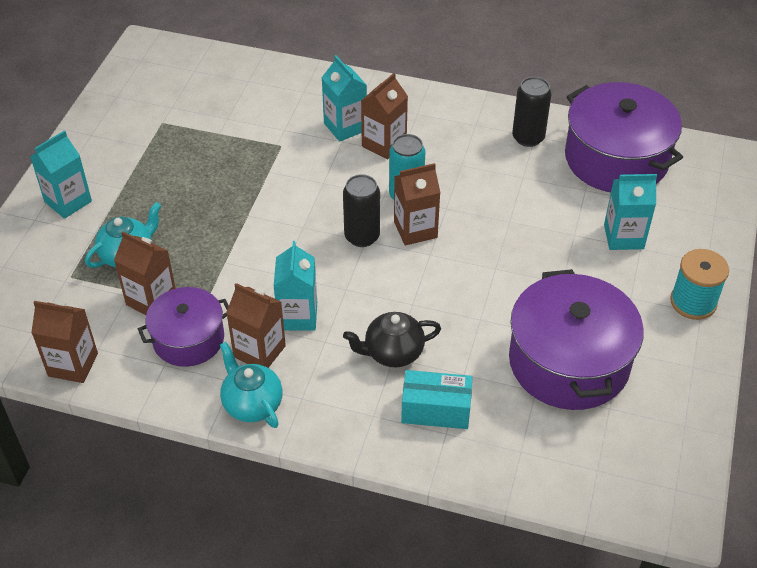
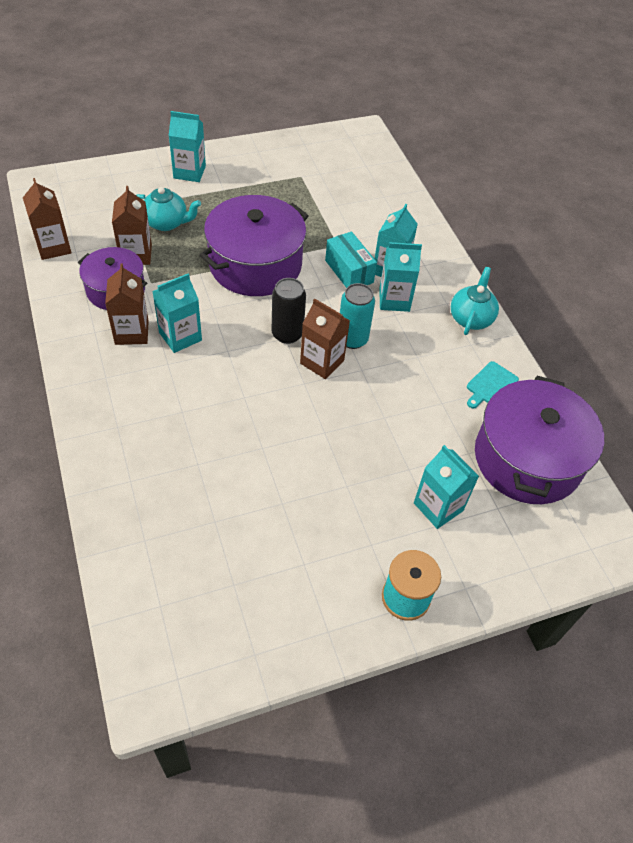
camera: 50 degrees right, 5 degrees up
turquoise teapot [220,342,283,428] -> turquoise teapot moved to [451,267,499,335]
black teapot [343,312,441,367] -> none
brown carton [361,73,408,160] -> turquoise carton [379,242,422,312]
turquoise box [401,370,473,429] -> turquoise box moved to [325,232,377,288]
purple pot [509,269,644,410] -> purple pot moved to [199,195,309,296]
black can [512,77,552,147] -> turquoise cutting board [467,361,519,409]

